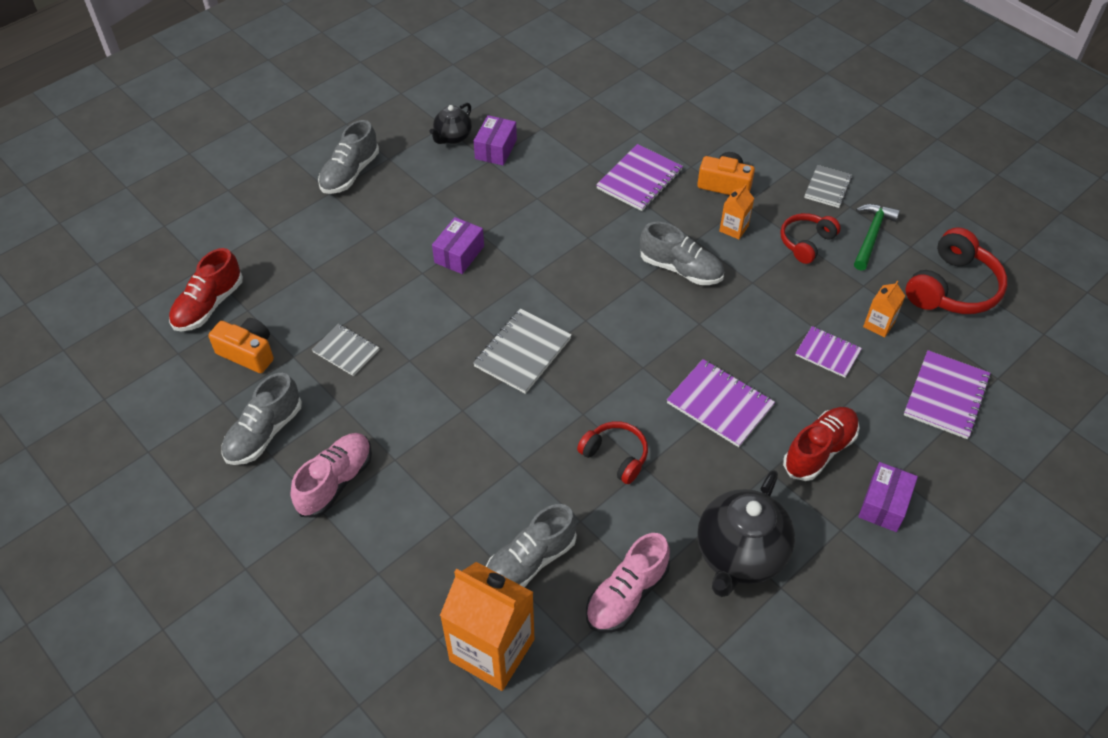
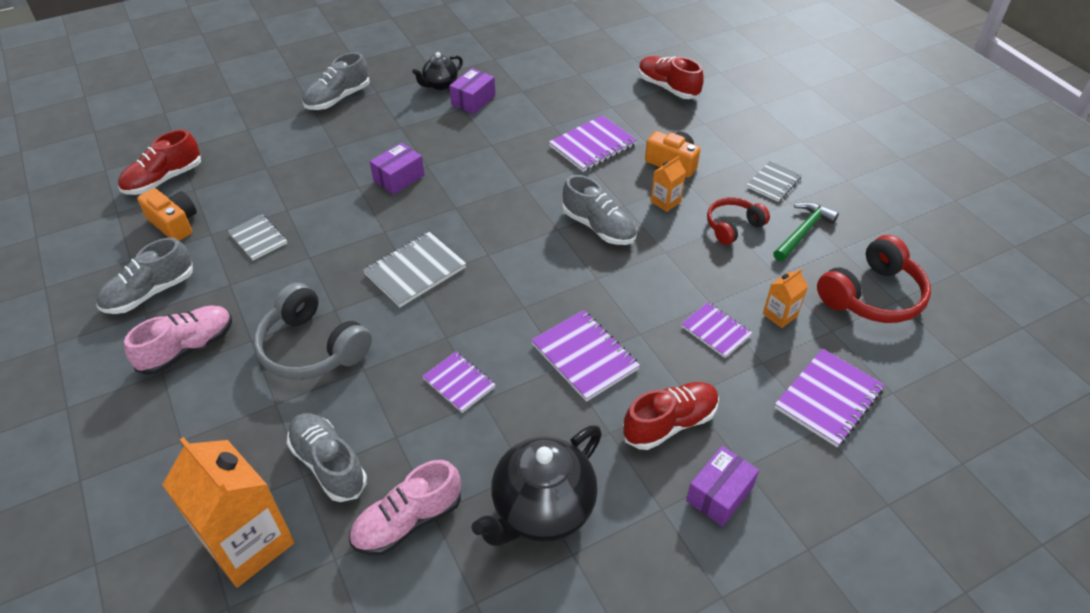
camera: 15 degrees right, 5 degrees down
grey shoe [485,504,577,587] -> grey shoe turned 75 degrees clockwise [287,413,367,502]
red headphones [577,421,648,484] -> purple notebook [422,352,496,413]
none -> grey headphones [254,283,372,380]
none -> red shoe [639,56,704,99]

